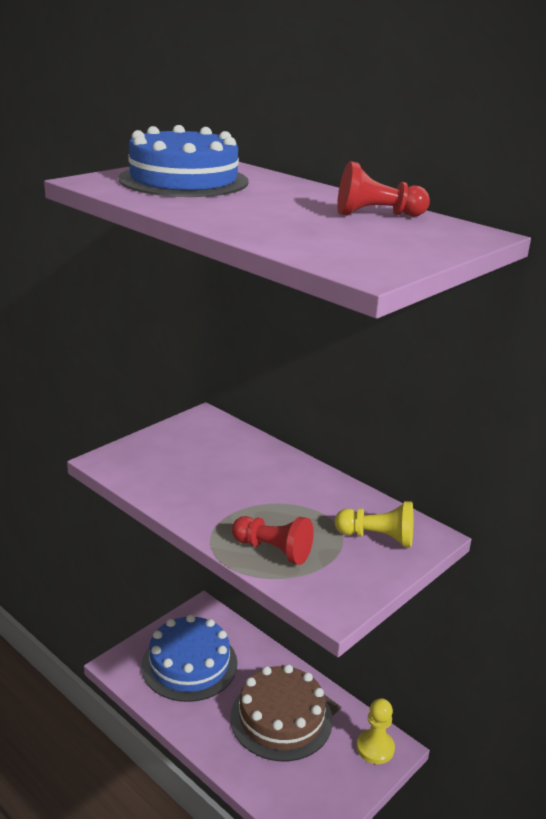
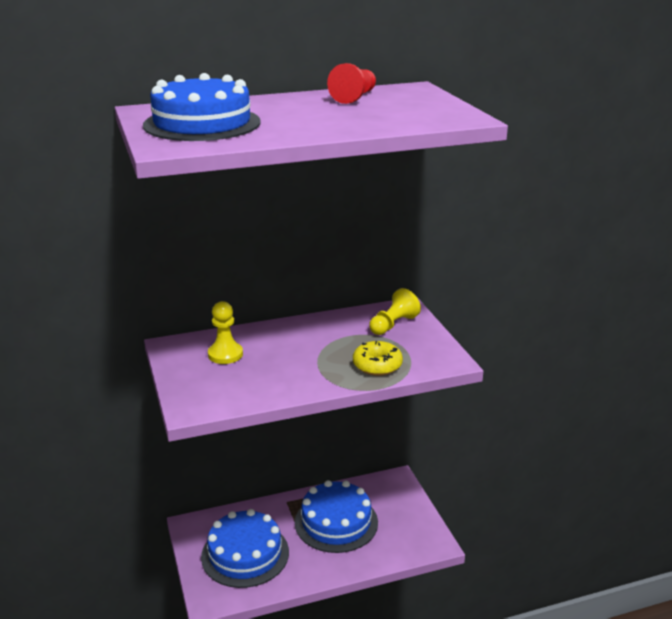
camera: 60 degrees left, 0 degrees up
brown cake [230,664,333,761] -> blue cake [295,480,378,553]
red pawn [232,516,314,565] -> yellow donut [353,341,403,376]
yellow pawn [357,698,395,764] -> yellow pawn moved to [208,301,243,364]

